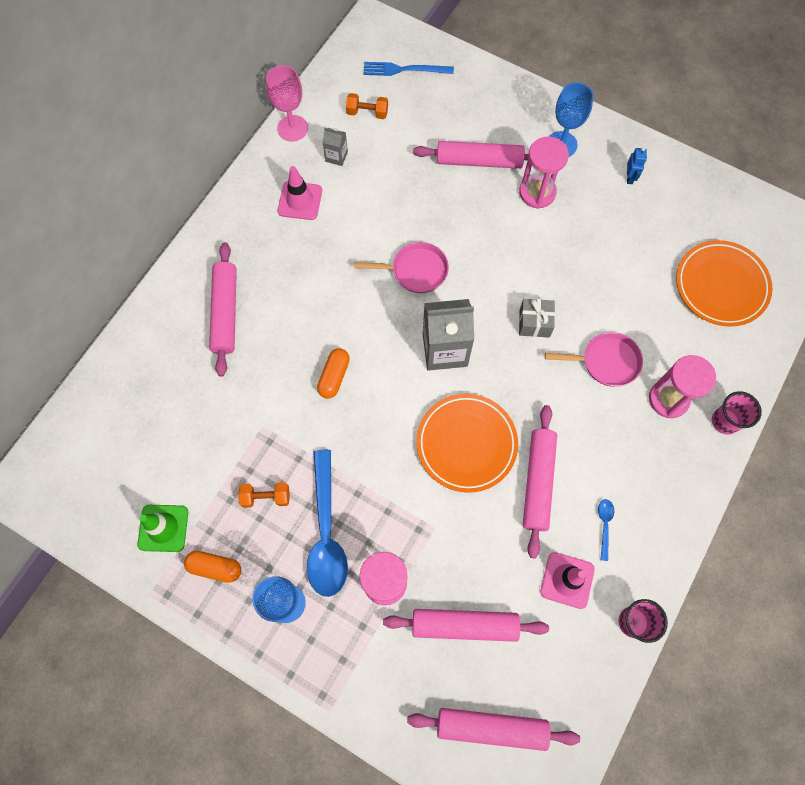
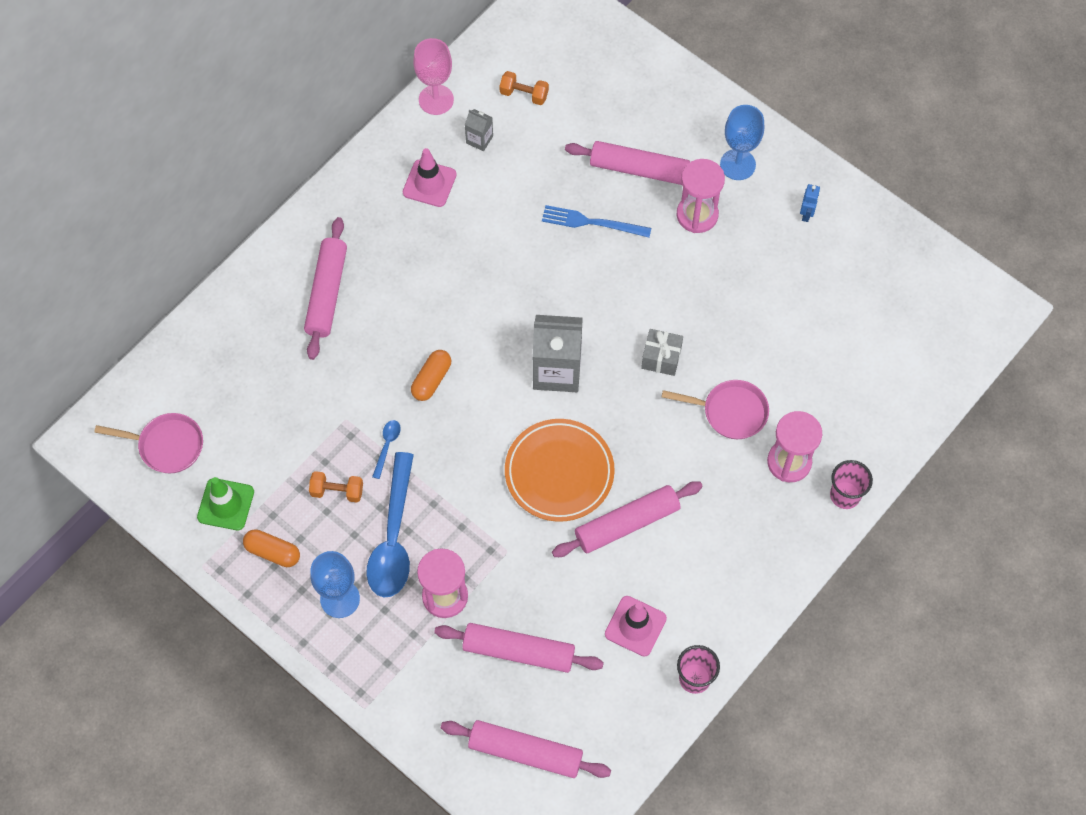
camera: 10 degrees right, 5 degrees down
pink pan [354,242,449,293] -> pink pan moved to [94,413,203,473]
blue fork [364,62,454,76] -> blue fork moved to [542,205,651,237]
pink rolling pin [523,405,557,558] -> pink rolling pin turned 45 degrees clockwise [552,481,703,557]
blue spoon [598,499,614,561] -> blue spoon moved to [372,420,401,479]
orange plate [676,240,773,327] -> none

